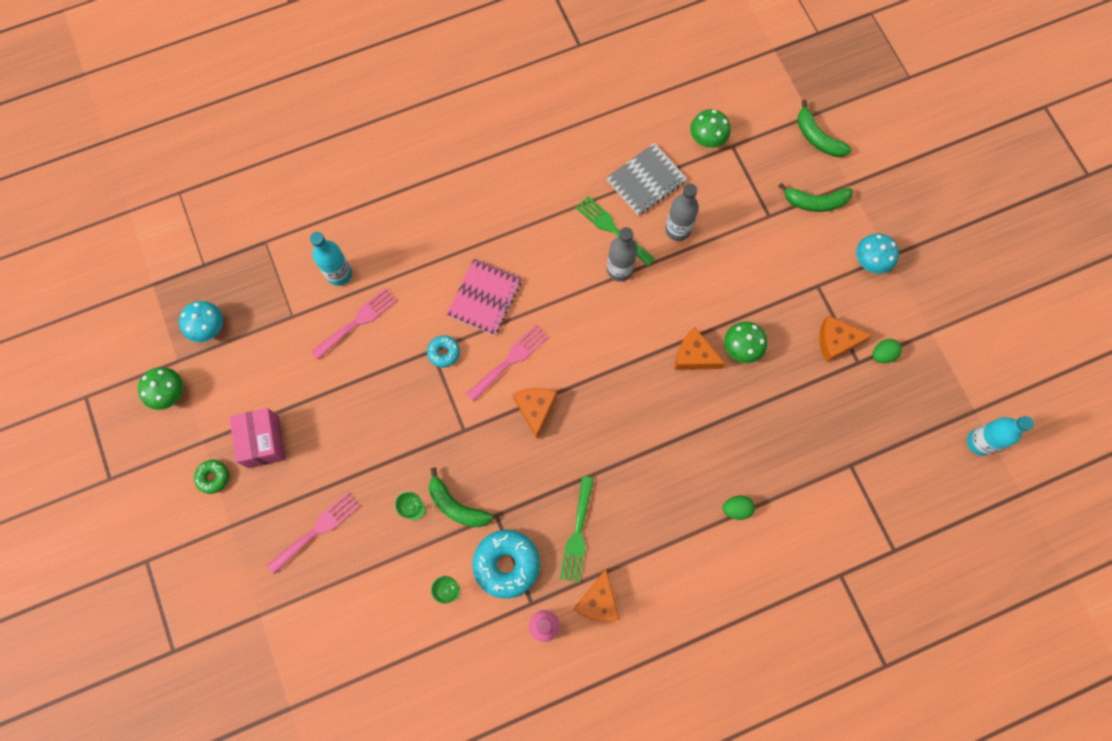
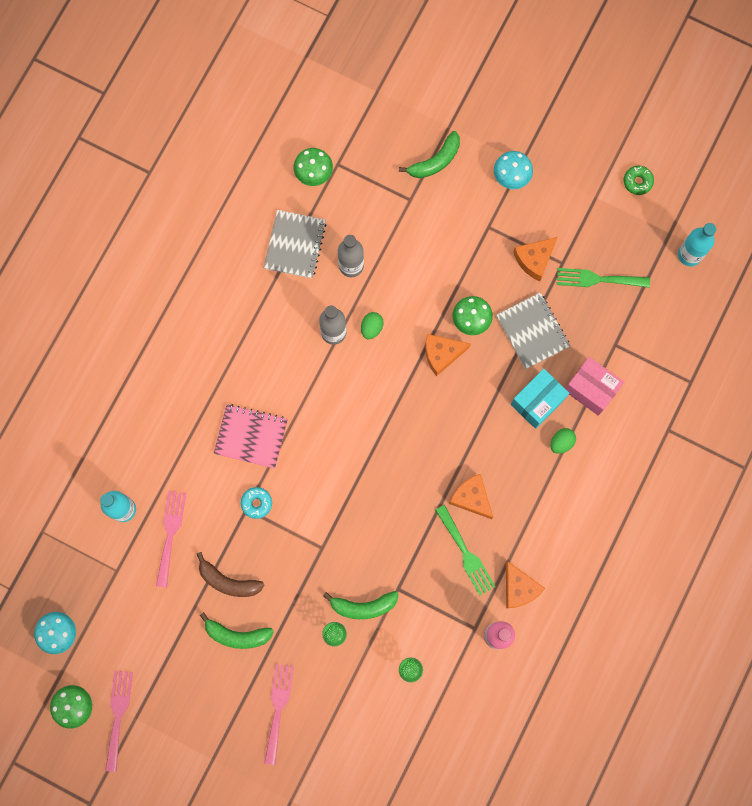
camera: 40 degrees left, 5 degrees up
green donut [194,460,229,494] -> green donut moved to [623,166,654,195]
pink box [229,408,286,468] -> pink box moved to [565,357,624,416]
pink notebook [446,259,522,336] -> pink notebook turned 60 degrees counterclockwise [214,404,288,469]
pink fork [466,325,548,401] -> pink fork moved to [105,671,133,772]
turquoise donut [472,530,540,599] -> none
orange cheese [513,388,557,439] -> orange cheese moved to [449,474,493,519]
green fork [576,196,655,266] -> green fork moved to [557,268,650,288]
green banana [797,100,852,157] -> green banana moved to [200,612,274,649]
green egg [872,339,902,363] -> green egg moved to [361,312,384,339]
none -> brown banana [197,552,264,597]
none -> grey notebook [496,292,570,369]
none -> turquoise box [511,369,569,429]

